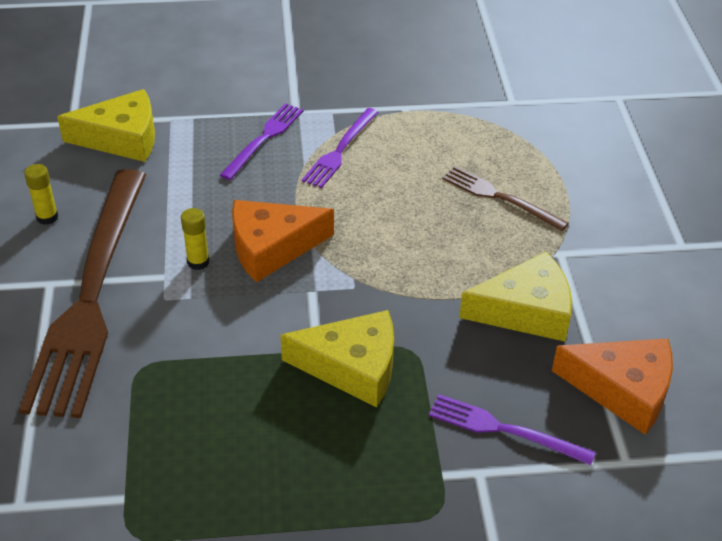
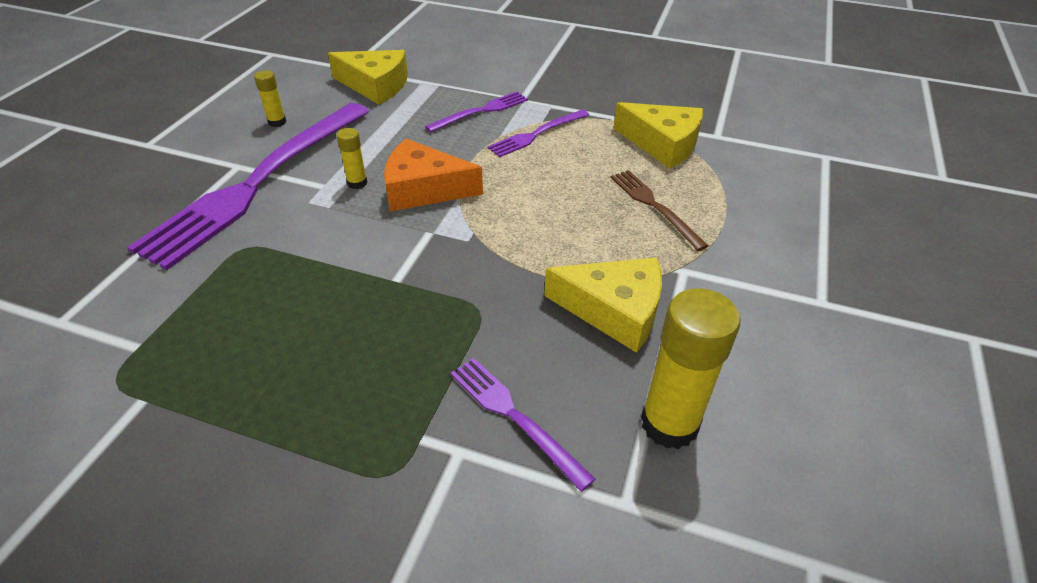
camera: 25 degrees right, 0 degrees up
brown fork [19,169,146,418] -> purple fork [127,103,369,270]
yellow cheese [281,310,394,407] -> yellow cheese moved to [613,102,703,168]
orange cheese [552,338,673,435] -> yellow glue stick [641,288,740,449]

